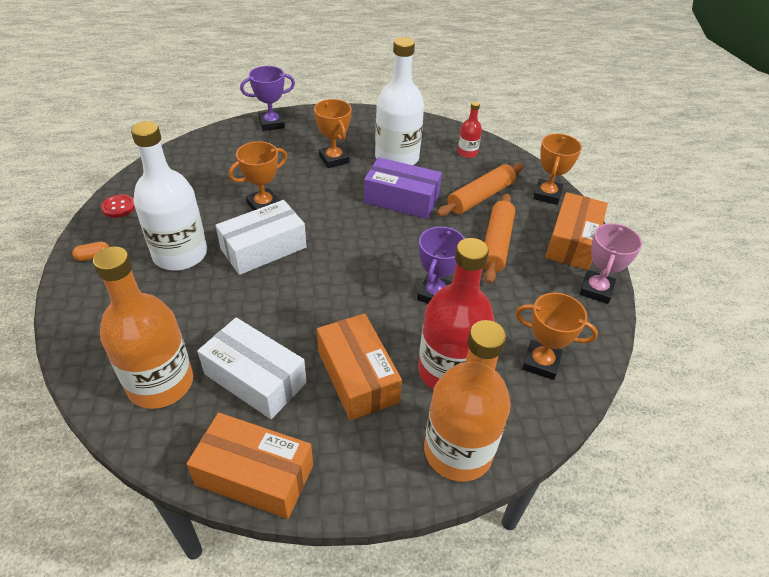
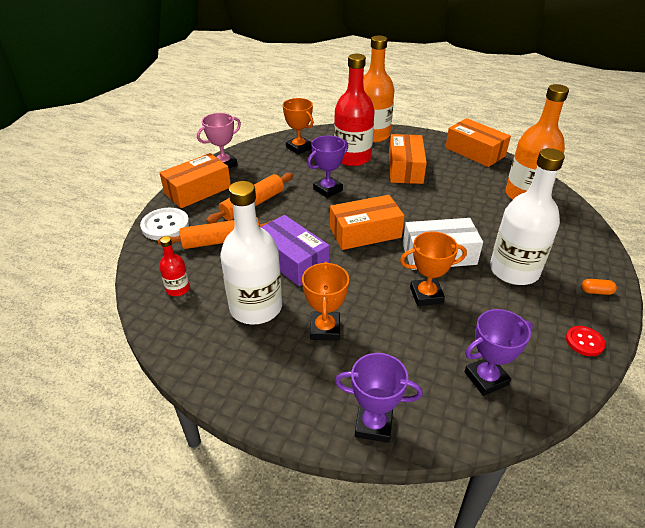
camera: 150 degrees left, 5 degrees down
white box [197,317,307,419] -> none
orange trophy [533,134,582,205] -> white button [140,208,189,240]
none -> orange box [330,195,404,250]
none -> purple trophy [464,309,533,396]

